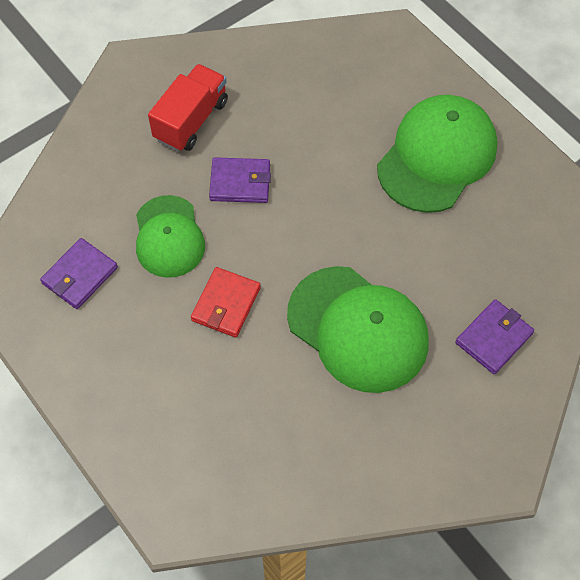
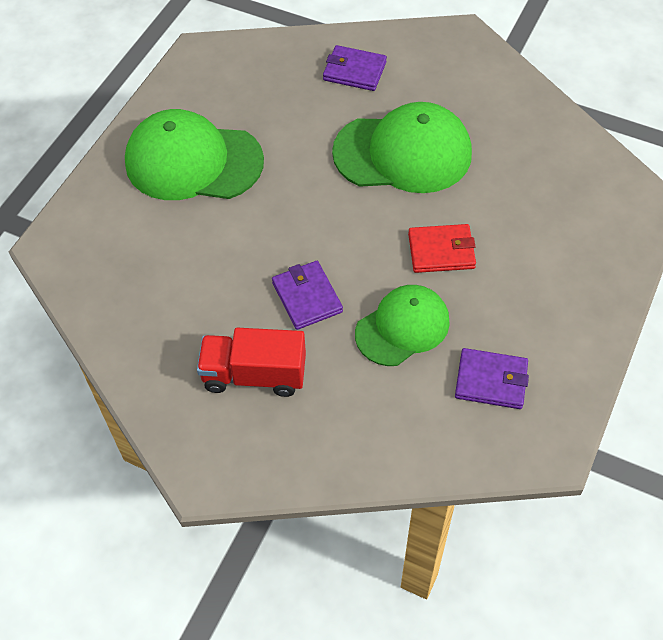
camera: 115 degrees left, 5 degrees down
green cap [287,266,429,393] -> green cap turned 75 degrees clockwise [332,102,472,193]

